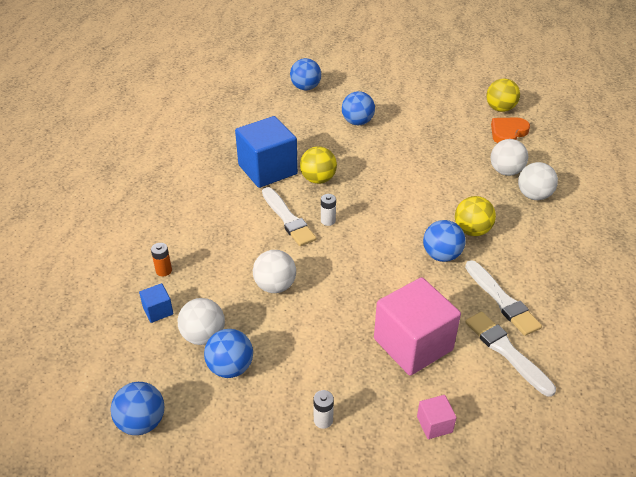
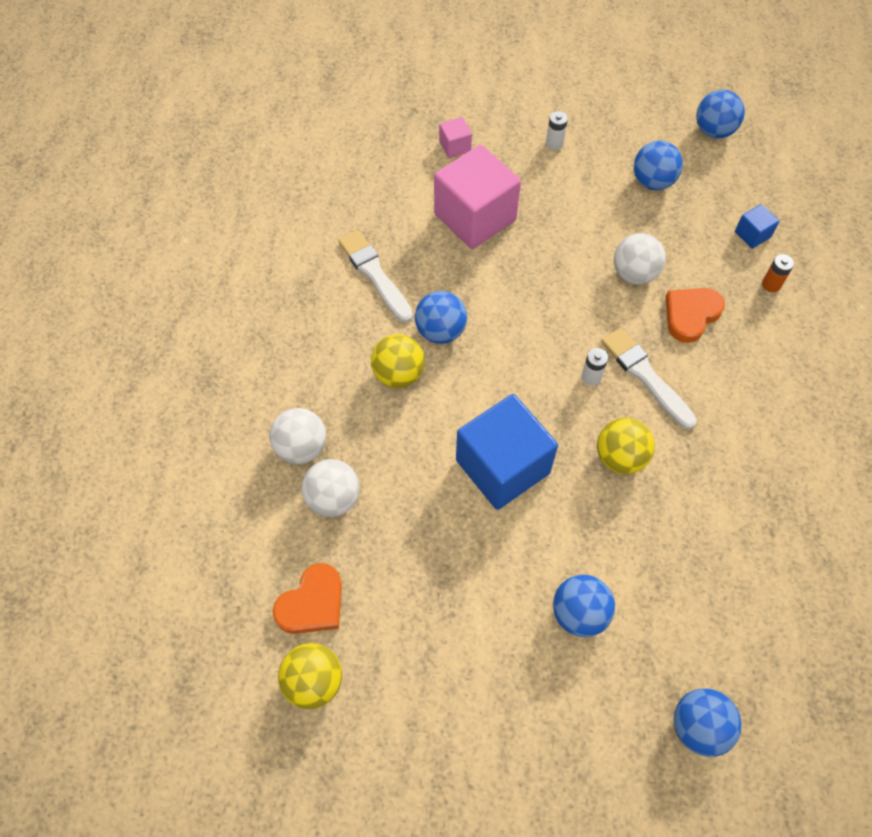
camera: 175 degrees right, 20 degrees up
white ball [177,298,225,345] -> none
blue cube [235,116,298,188] -> blue cube moved to [456,394,558,510]
white brush [465,312,556,397] -> none
none -> orange heart [666,288,725,343]

